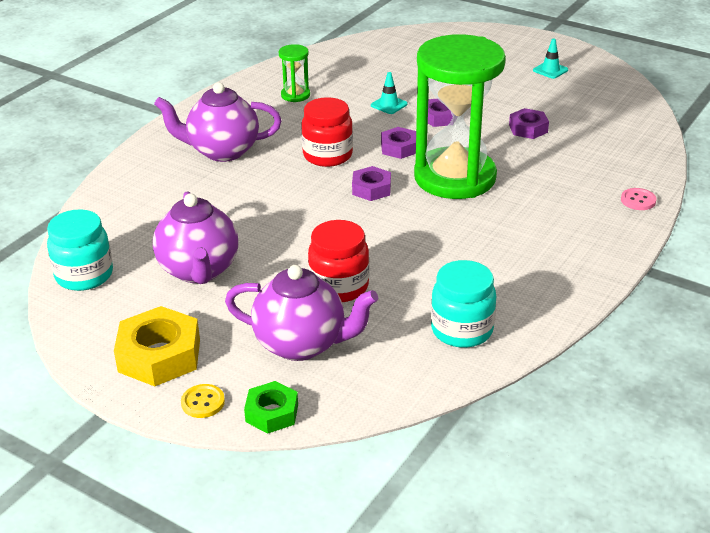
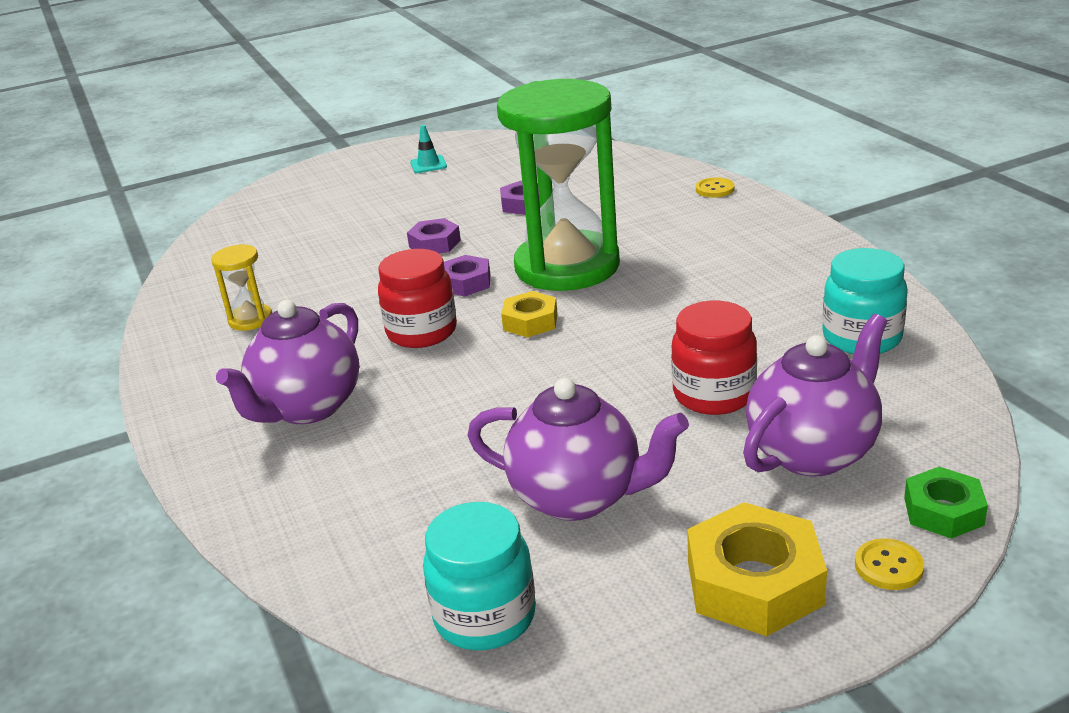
camera: 55 degrees left, 5 degrees down
green hourglass [279,44,310,102] -> yellow hourglass [211,244,272,331]
purple nut [352,166,391,201] -> yellow nut [501,291,558,338]
turquoise traffic cone [371,72,408,114] -> none
pink button [621,188,657,210] -> yellow button [696,177,734,198]

